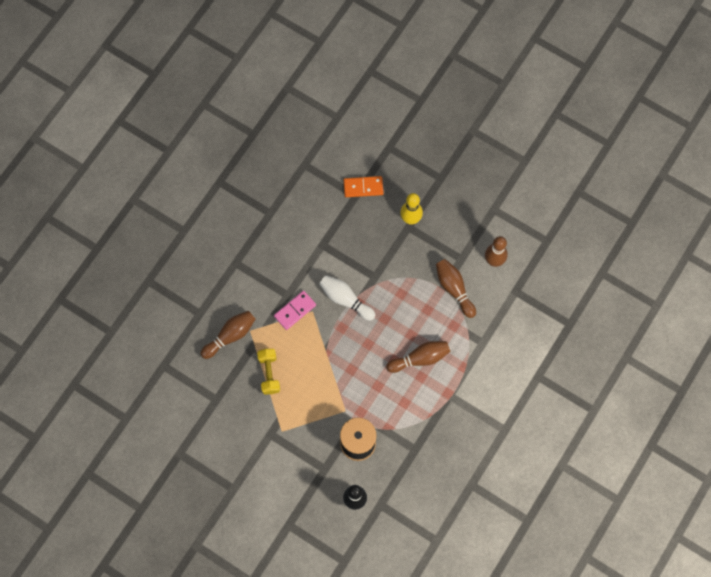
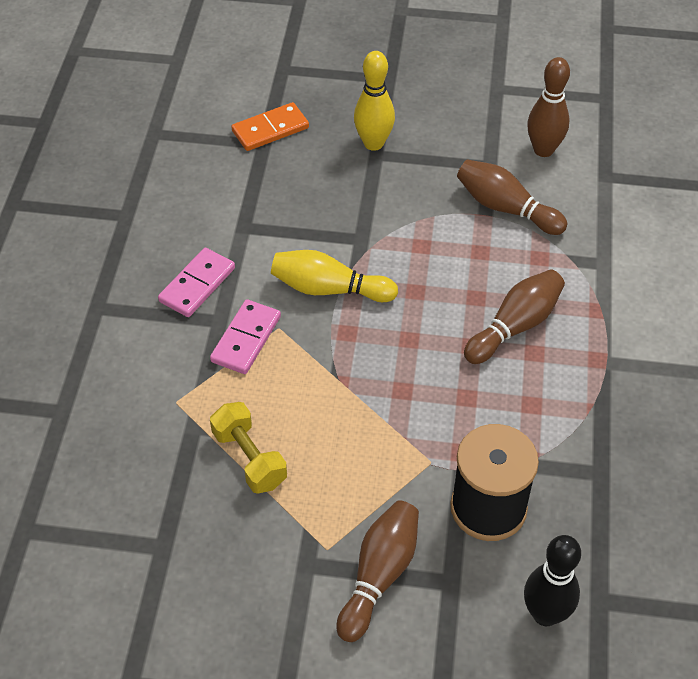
camera: 25 degrees left, 20 degrees down
brown bowling pin [201,311,255,359] -> brown bowling pin moved to [337,500,419,642]
white bowling pin [319,275,375,321] -> yellow bowling pin [271,250,398,302]
none -> pink domino [158,248,235,317]

